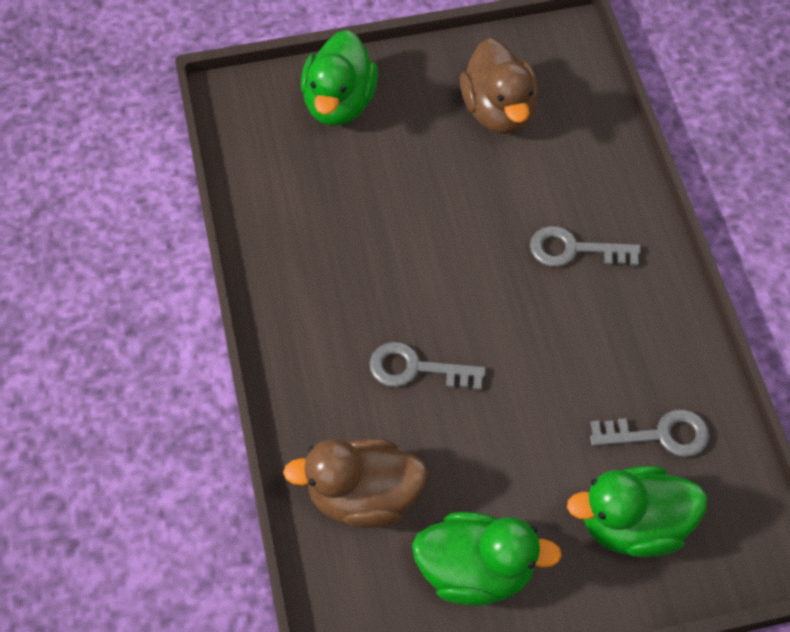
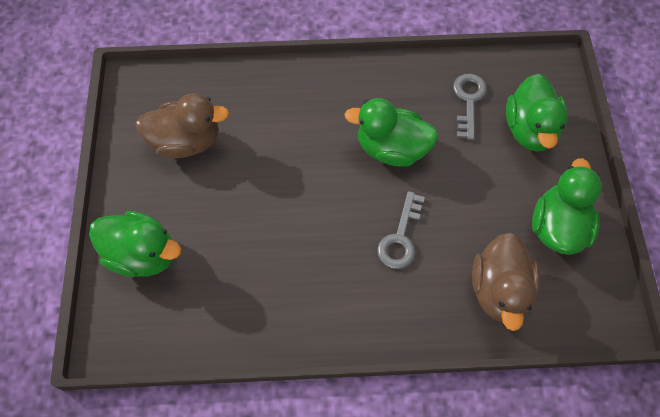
camera: 80 degrees left, 5 degrees up
grey key [530,226,641,267] -> none
none -> green duck [344,98,438,167]

